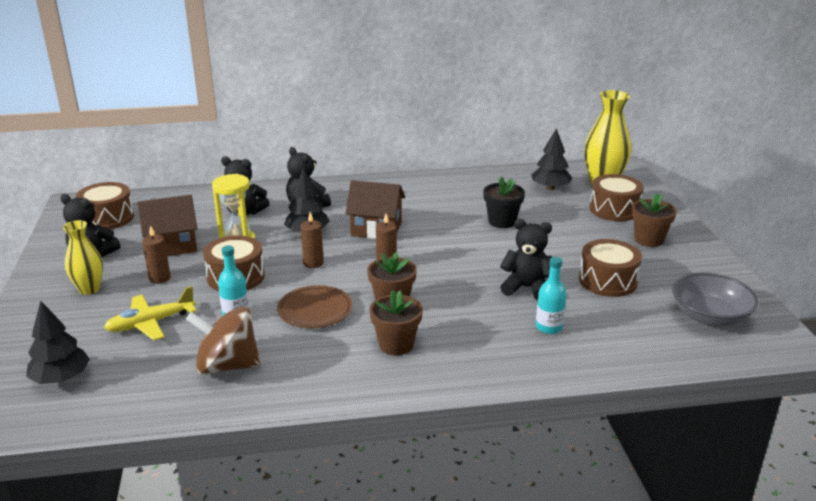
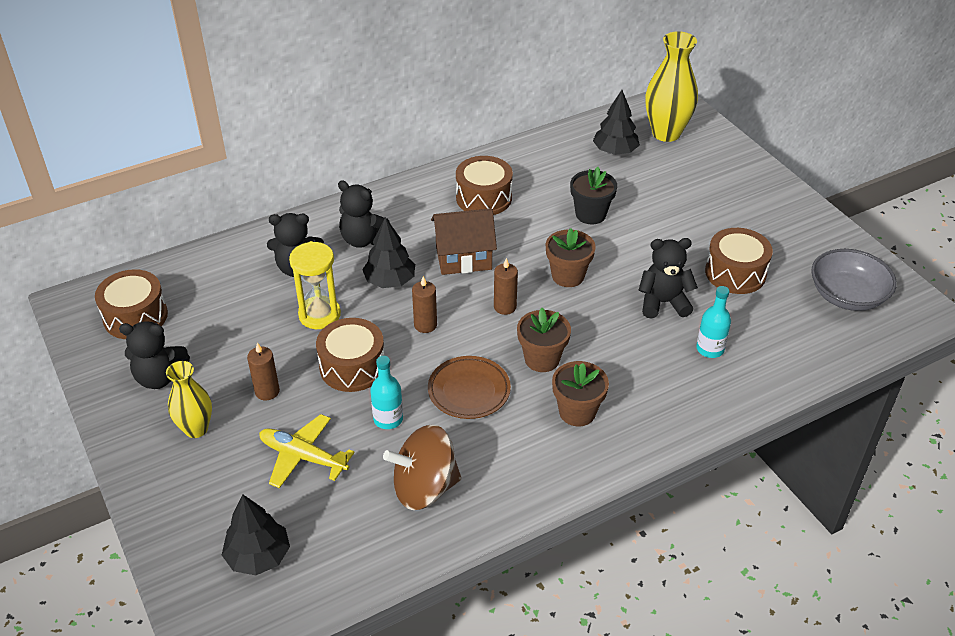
camera: 20 degrees left, 15 degrees up
yellow plane [104,286,196,340] -> yellow plane turned 75 degrees clockwise [259,414,355,488]
brown house [137,195,198,256] -> none
brown drum [590,174,644,221] -> brown drum moved to [456,156,513,215]
brown flower pot [632,193,677,247] -> brown flower pot moved to [546,228,596,287]

